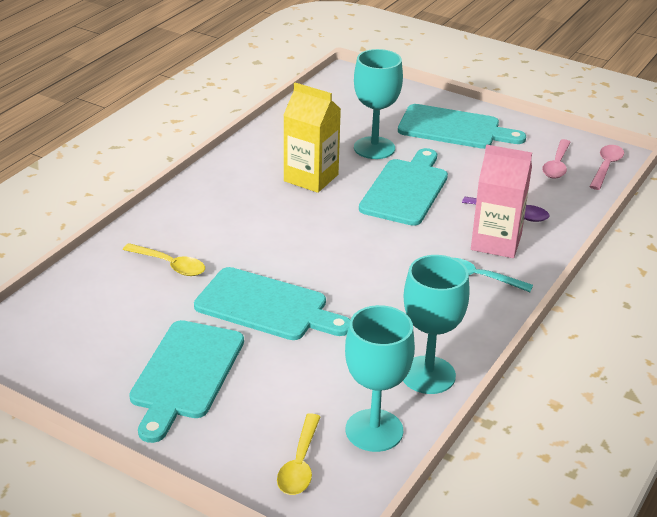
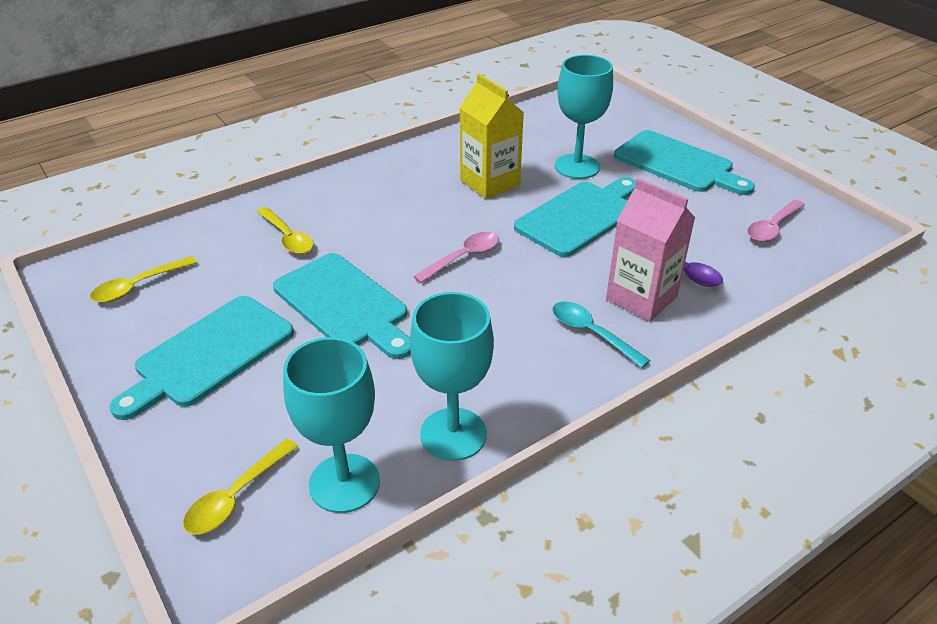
camera: 25 degrees right, 5 degrees up
pink spoon [589,145,624,190] -> pink spoon moved to [413,232,499,283]
none -> yellow spoon [90,256,197,303]

